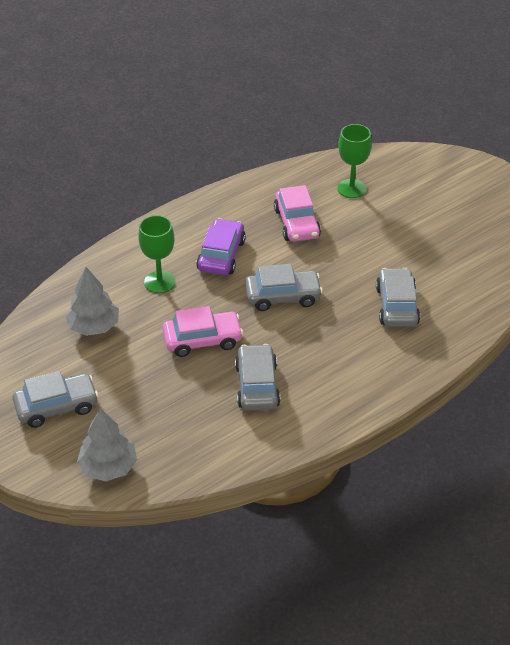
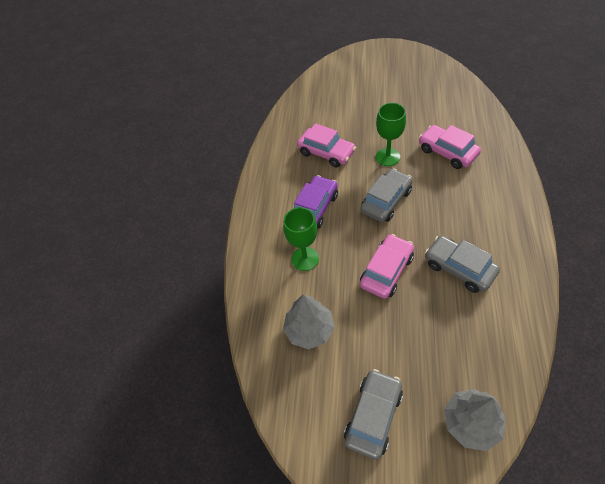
camera: 40 degrees left, 10 degrees up
purple car [196,218,246,275] -> purple car turned 60 degrees clockwise [293,175,338,229]
green goblet [337,124,372,198] -> green goblet moved to [376,103,406,166]
grey car [376,268,420,327] -> pink car [419,125,481,169]

